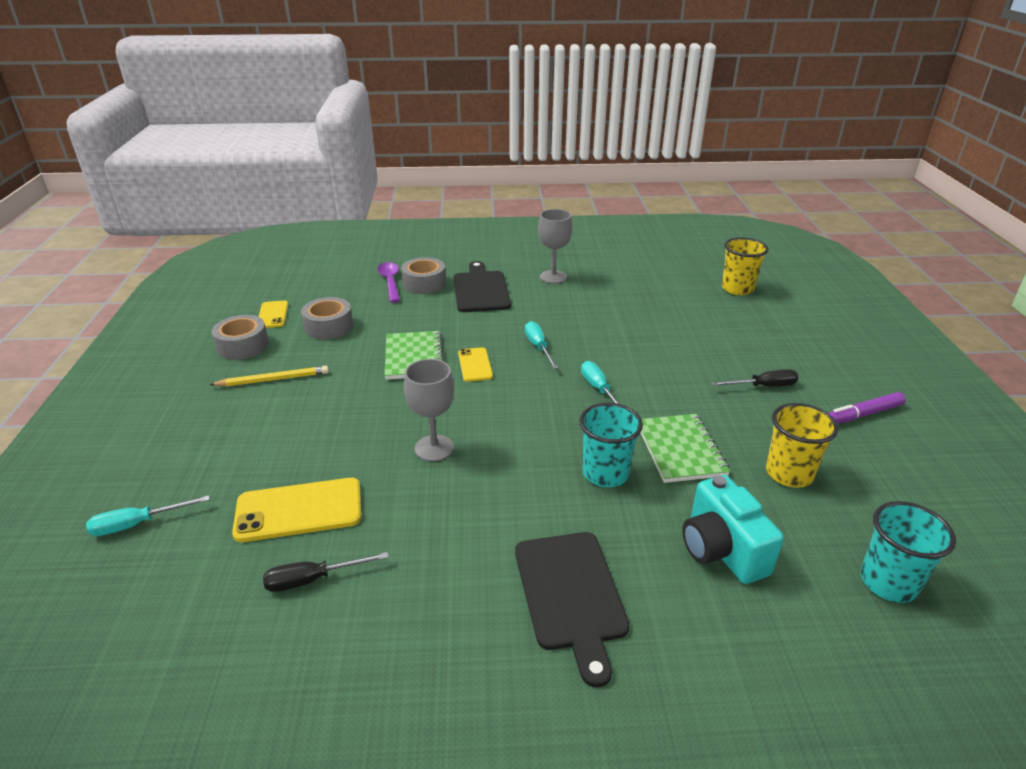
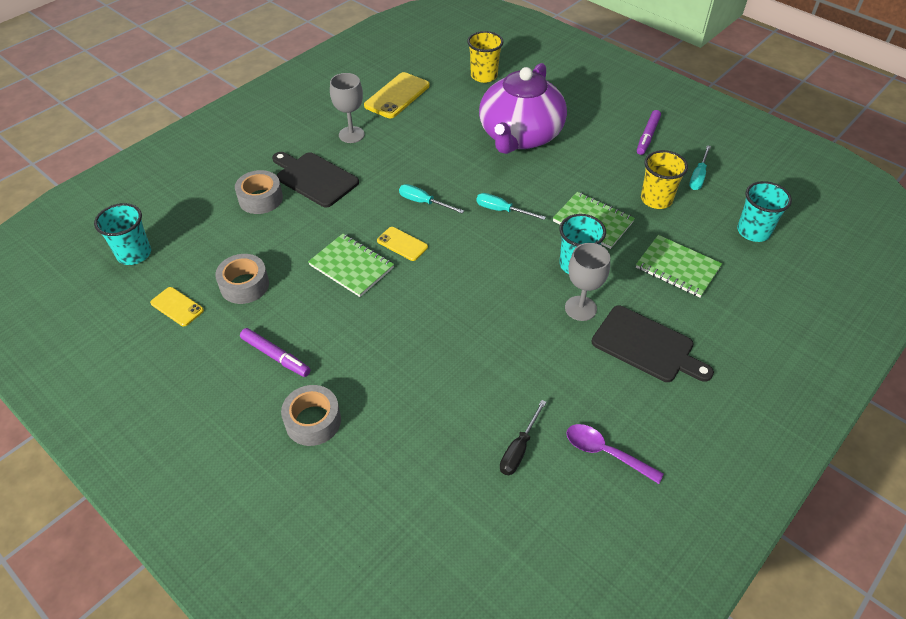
camera: 45 degrees left, 15 degrees up
turquoise screwdriver [86,495,210,536] -> turquoise screwdriver moved to [689,145,711,190]
yellow pencil [210,366,329,387] -> purple marker [240,328,310,377]
grey tape [212,315,269,360] -> grey tape moved to [281,385,341,446]
yellow phone [232,478,361,542] -> yellow phone moved to [364,72,429,118]
purple spoon [377,262,400,303] -> purple spoon moved to [566,424,664,484]
grey goblet [404,359,454,461] -> grey goblet moved to [565,243,610,321]
turquoise camera [682,475,784,584] -> green notebook [636,235,722,298]
black screwdriver [711,369,798,387] -> none
none -> turquoise cup [94,203,151,265]
none -> purple teapot [479,63,567,154]

